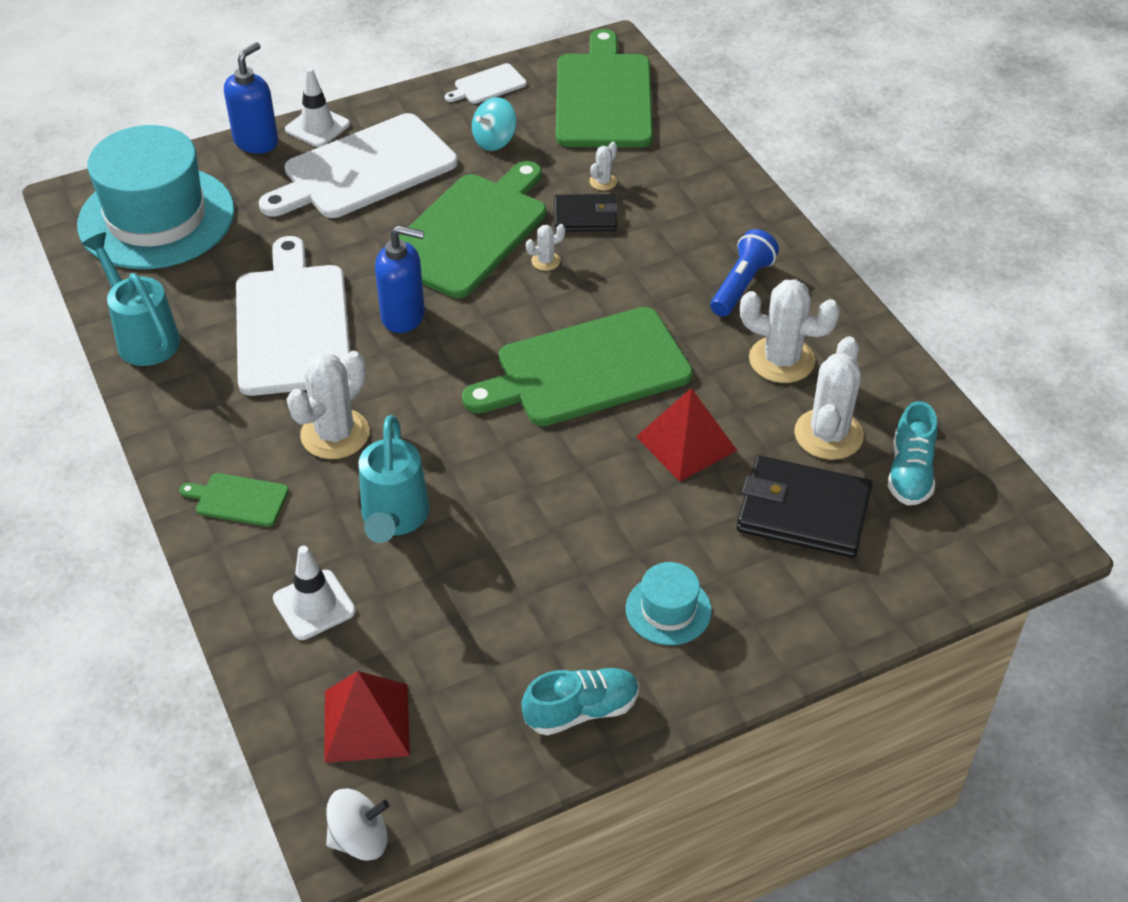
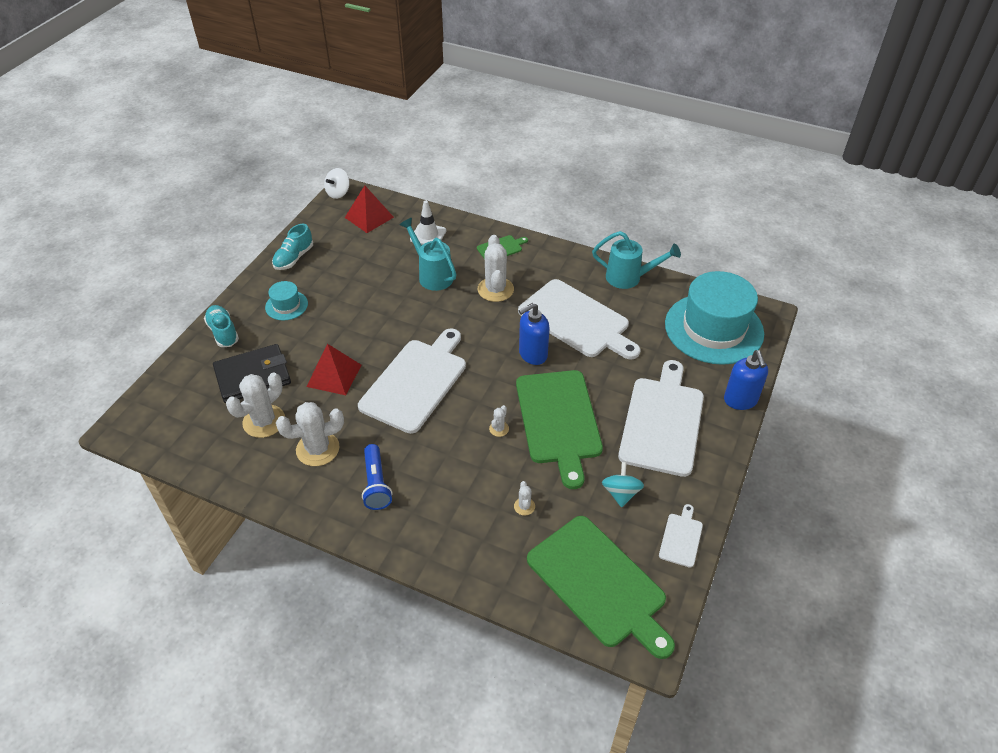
camera: 140 degrees right, 0 degrees up
white traffic cone [285,67,350,147] -> none
green cutting board [462,307,693,426] -> white cutting board [358,328,466,434]
black wallet [554,194,618,231] -> none
white cactus [794,336,864,460] -> white cactus turned 60 degrees clockwise [226,372,285,438]
turquoise shoe [888,401,938,505] -> turquoise shoe moved to [204,305,239,347]

